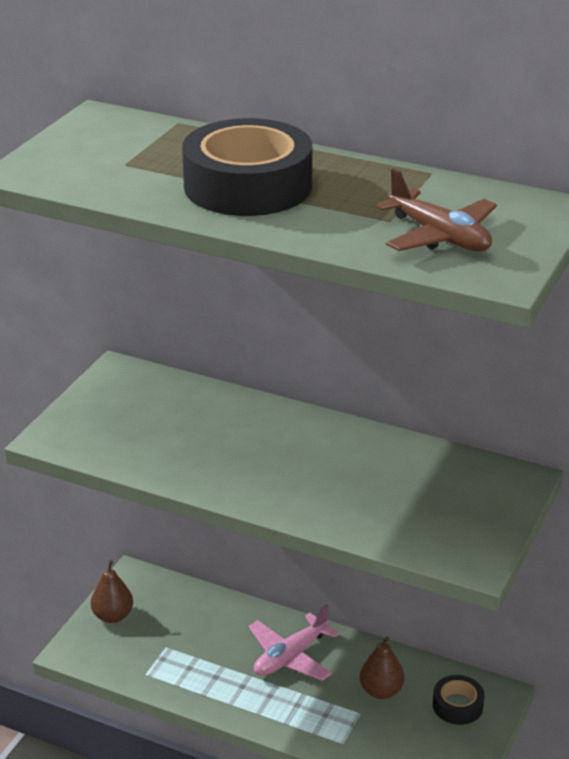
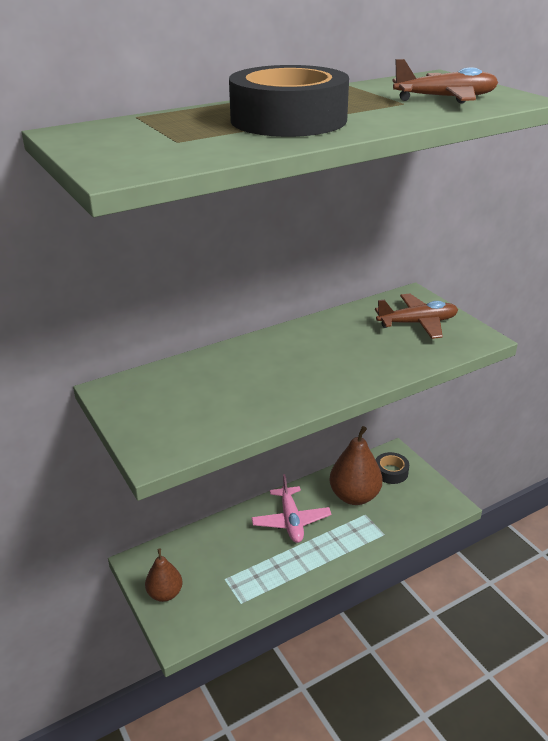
camera: 55 degrees left, 0 degrees up
brown pear [359,636,405,699] -> brown pear [329,426,383,505], size x1.64
none -> brown plane [375,294,458,339]

